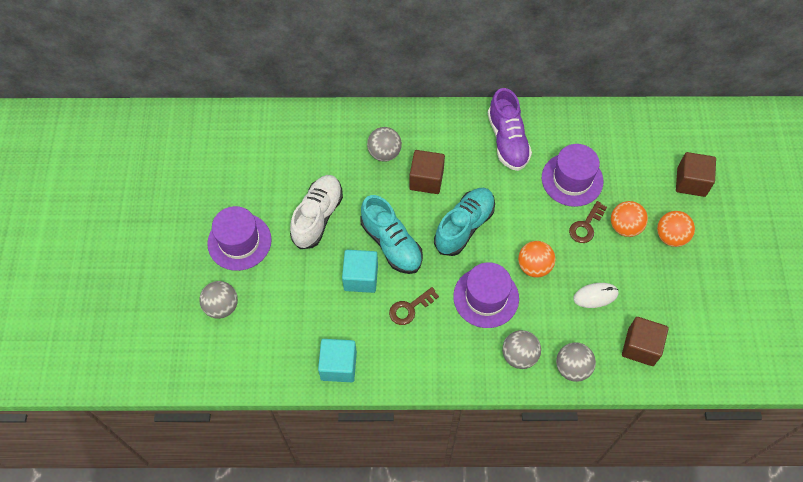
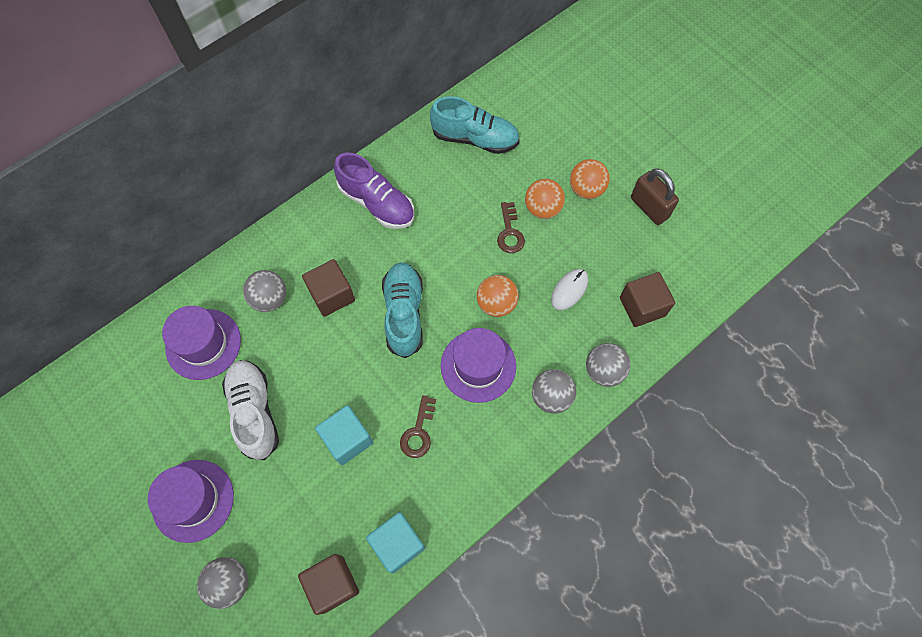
camera: 40 degrees left, 5 degrees up
turquoise shoe [361,195,423,274] -> turquoise shoe moved to [430,96,520,154]
purple hat [542,144,603,207] -> purple hat moved to [162,306,241,380]
brown cube [676,152,716,197] -> brown cube moved to [298,554,359,615]
none -> brown padlock [631,168,679,225]

